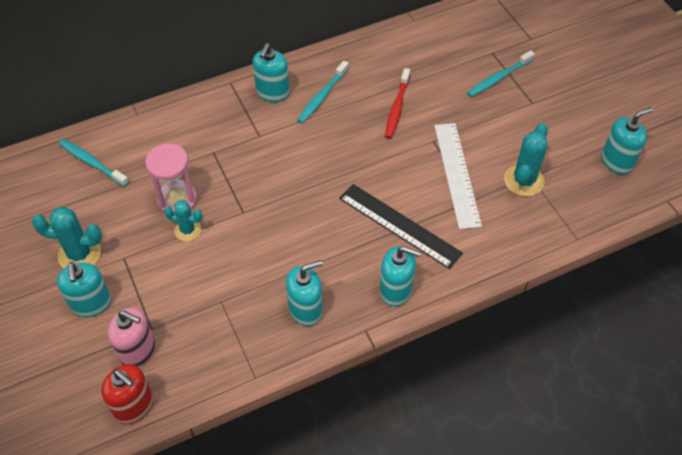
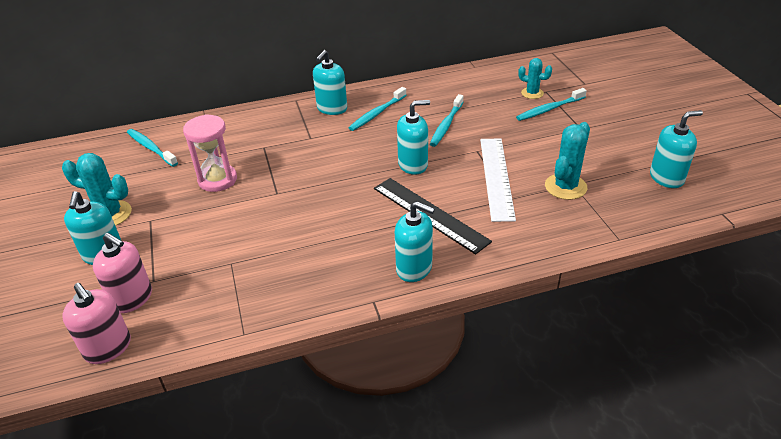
camera: 10 degrees right, 15 degrees down
red soap dispenser [101,364,153,424] -> pink soap dispenser [62,283,131,364]
turquoise cactus [164,200,202,241] -> turquoise cactus moved to [518,58,552,99]
turquoise soap dispenser [286,260,323,326] -> turquoise soap dispenser moved to [397,100,430,175]
red toothbrush [385,68,410,139] -> turquoise toothbrush [430,94,463,147]

